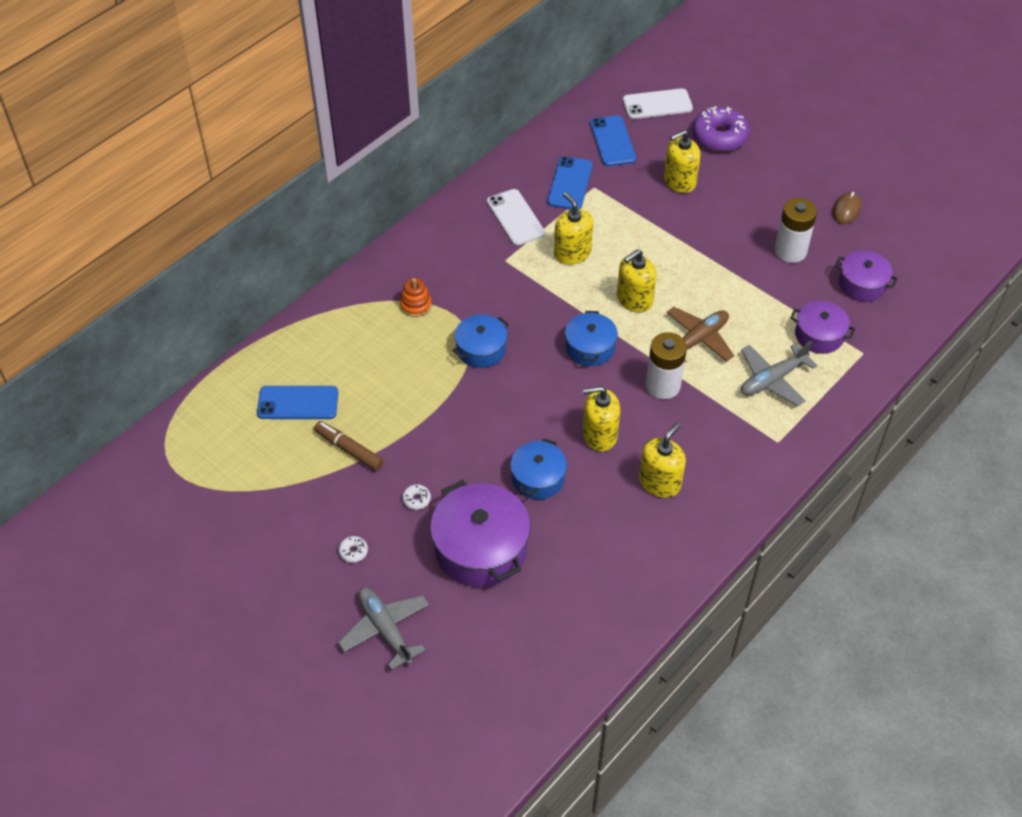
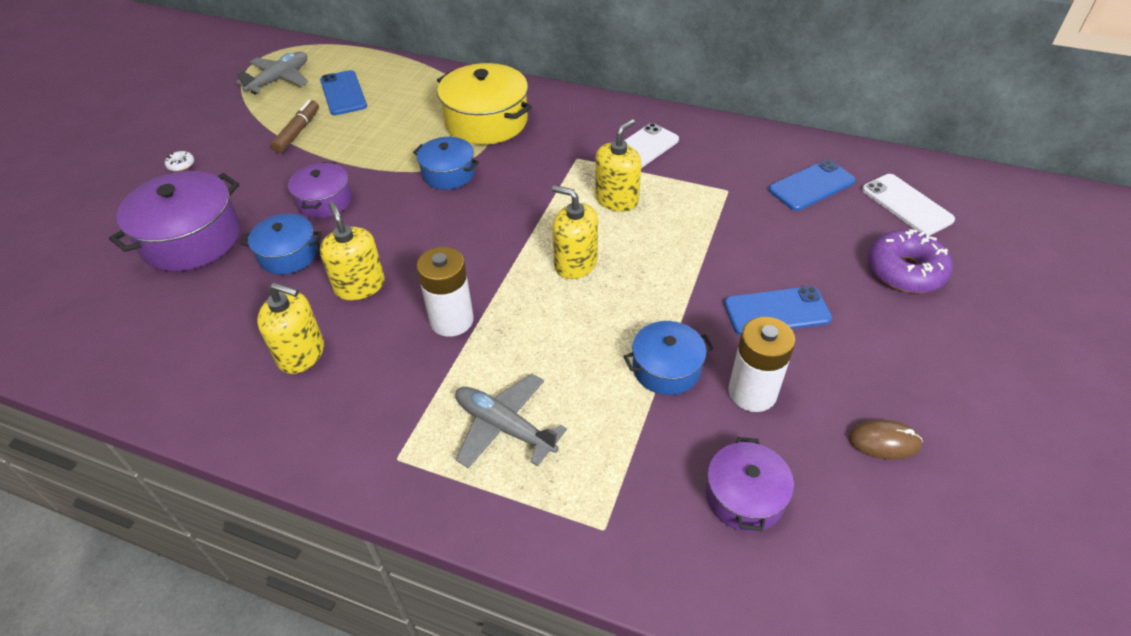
camera: 70 degrees right, 5 degrees down
grey plane [338,587,429,670] -> grey plane moved to [236,52,308,94]
orange stacking toy [400,278,432,317] -> yellow pot [437,63,532,145]
white donut [402,484,431,510] -> none
blue phone [547,156,593,209] -> blue phone moved to [724,286,832,335]
blue pot [565,311,618,366] -> blue pot moved to [624,321,713,395]
yellow soap dispenser [664,130,701,193] -> none
brown plane [666,307,734,362] -> none
purple pot [790,301,855,354] -> purple pot moved to [288,162,352,218]

